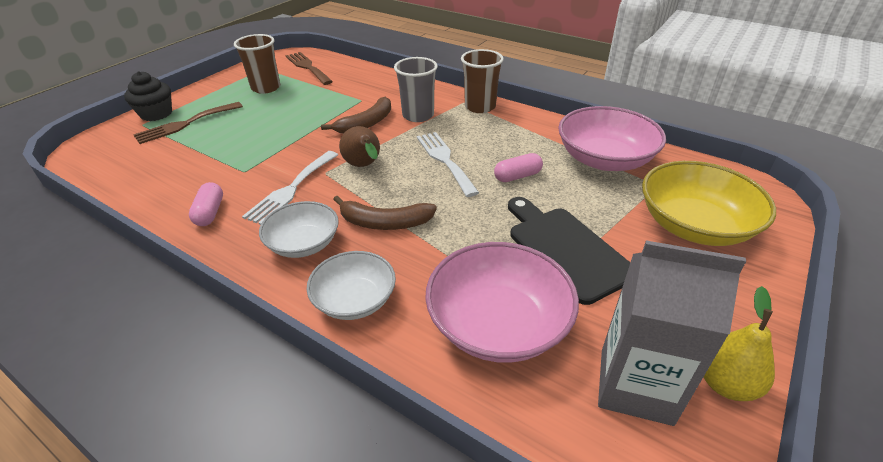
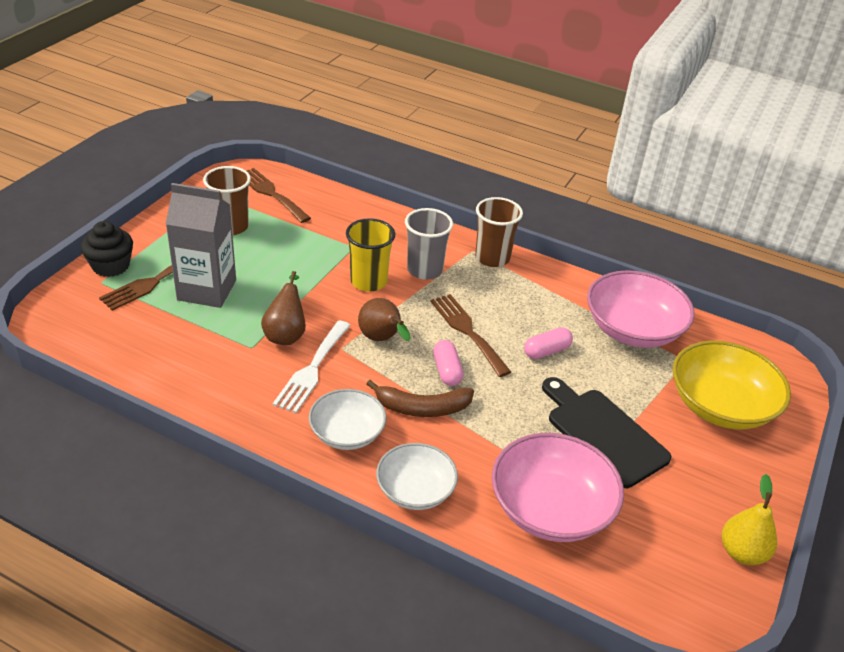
camera: 10 degrees left, 0 degrees up
pink capsule [189,182,223,226] -> pink capsule moved to [433,340,464,386]
brown banana [321,97,391,134] -> yellow cup [346,218,395,292]
white fork [417,132,479,197] -> brown fork [430,294,511,377]
grey carton [598,241,746,426] -> grey carton moved to [166,183,236,308]
none -> brown pear [261,271,306,345]

